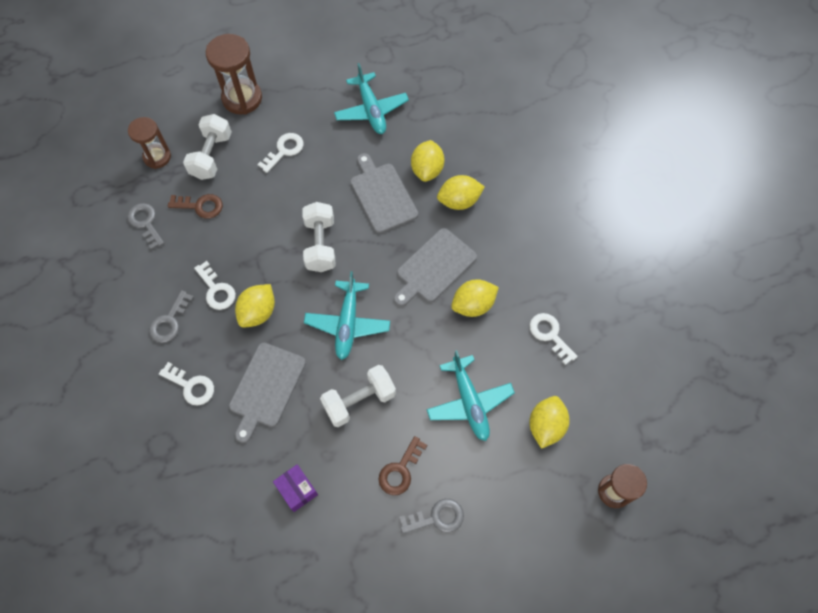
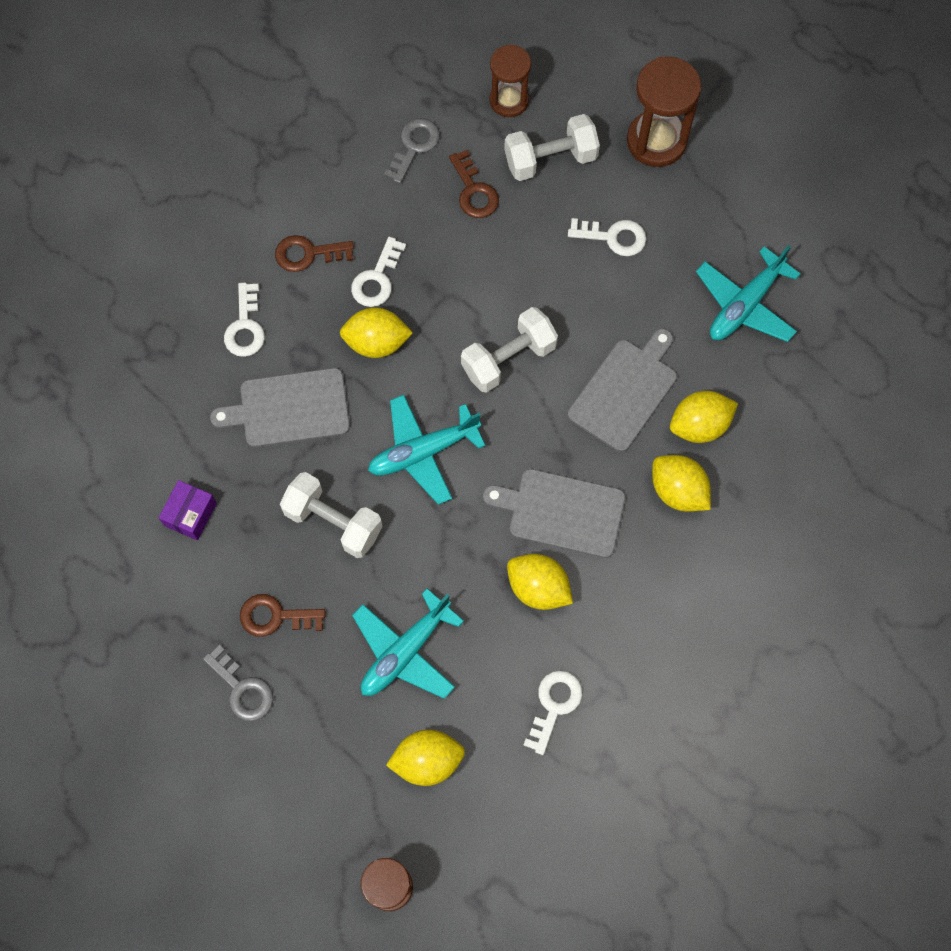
camera: 60 degrees right, 5 degrees up
grey key [149,290,194,343] -> brown key [275,235,354,272]

